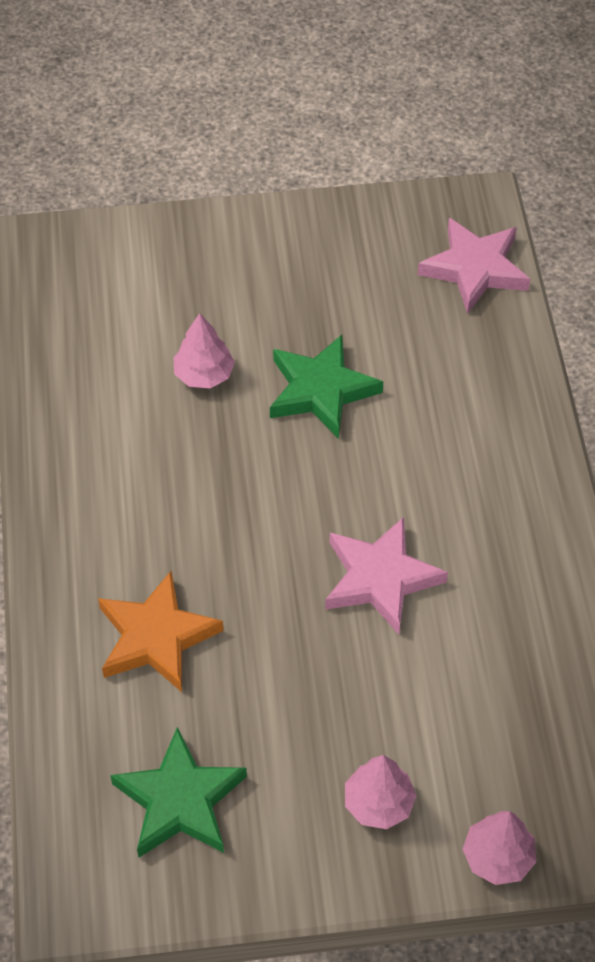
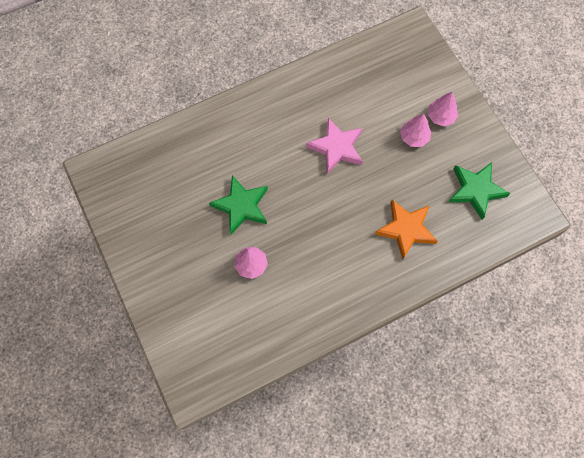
camera: 110 degrees left, 15 degrees up
pink star [418,218,530,314] -> none
pink tree [463,811,536,885] -> pink tree moved to [400,114,431,147]

